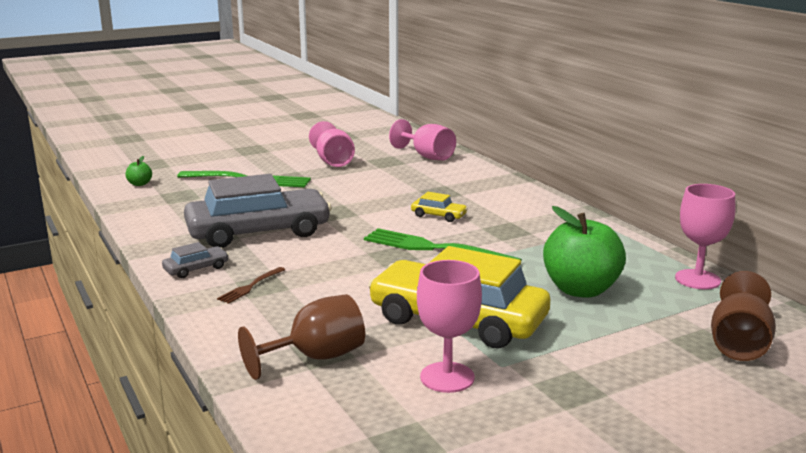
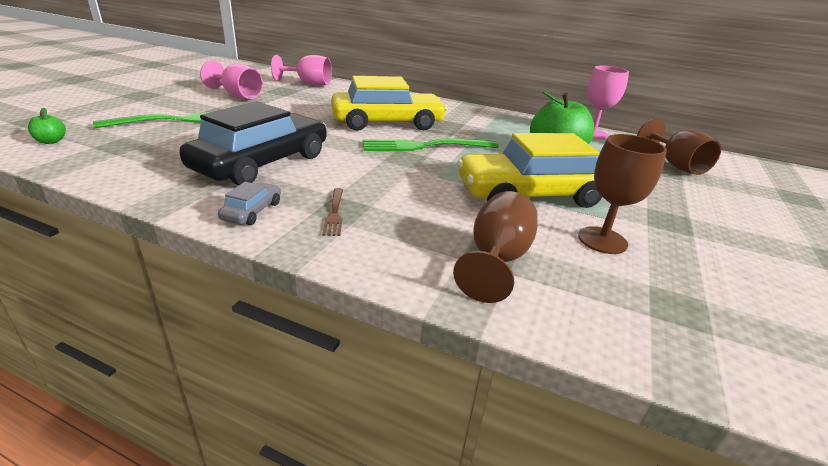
camera: 40 degrees left, 10 degrees up
grey car [184,174,332,248] -> black car [179,101,327,185]
yellow car [411,192,468,222] -> yellow car [331,76,447,131], size x2.44
pink goblet [417,260,482,393] -> brown goblet [578,134,667,254]

